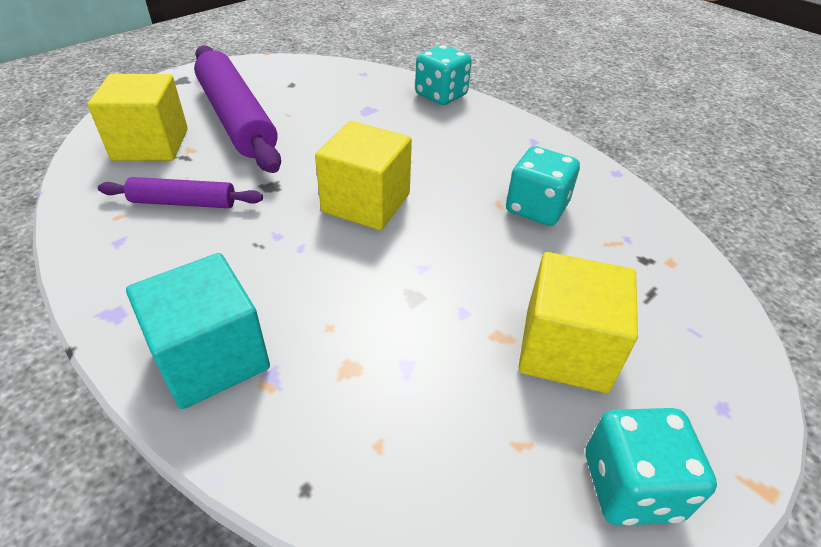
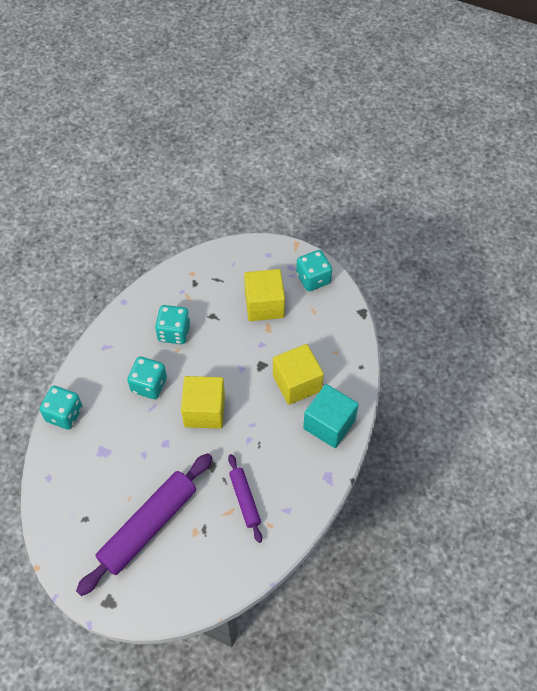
camera: 110 degrees left, 15 degrees up
yellow cube [88,74,188,161] -> yellow cube moved to [273,344,324,405]
none -> turquoise dice [127,356,167,399]

